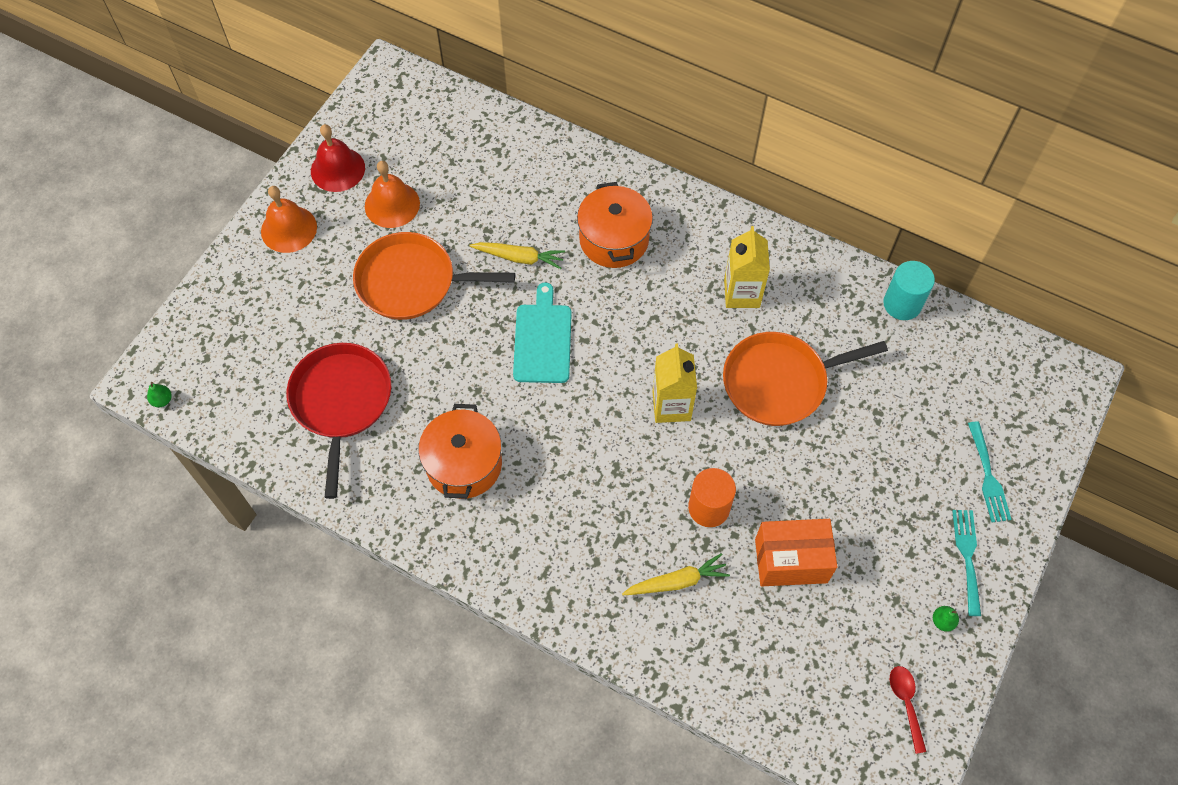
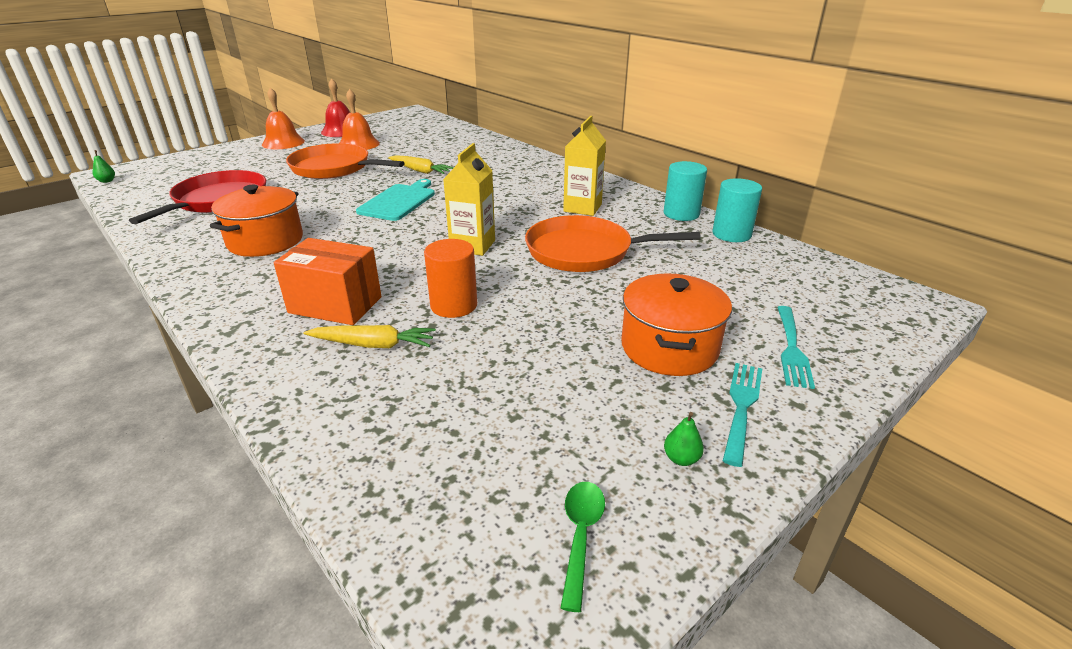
camera: 20 degrees right, 30 degrees down
orange pot [577,182,653,268] -> orange pot moved to [621,273,732,376]
orange box [755,519,837,586] -> orange box moved to [274,238,382,325]
red spoon [890,666,927,754] -> green spoon [561,482,605,612]
none -> turquoise cylinder [664,161,707,221]

